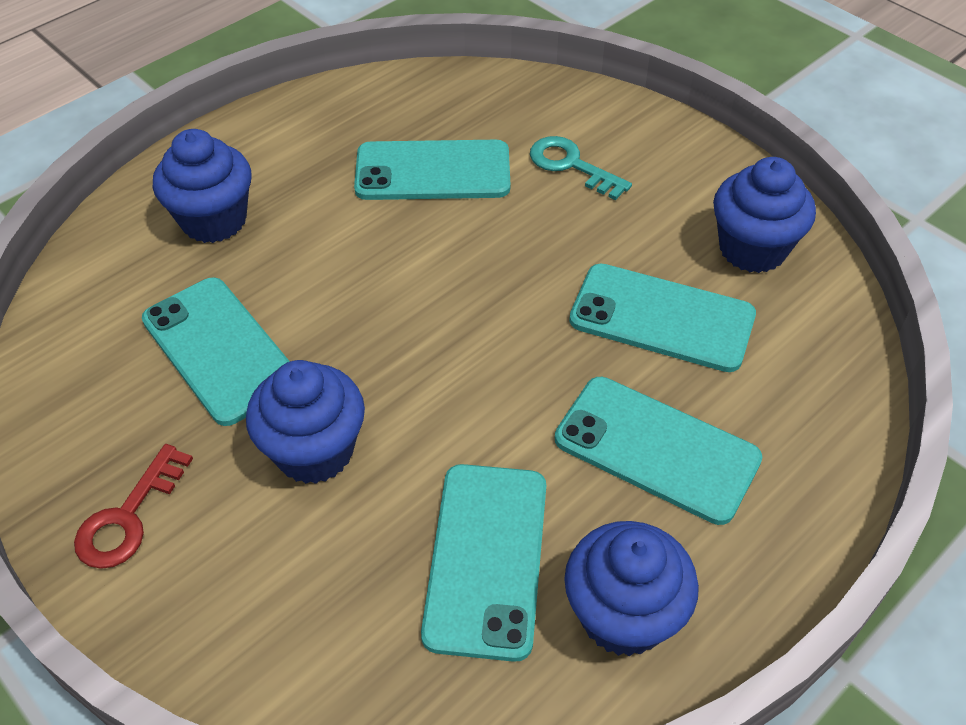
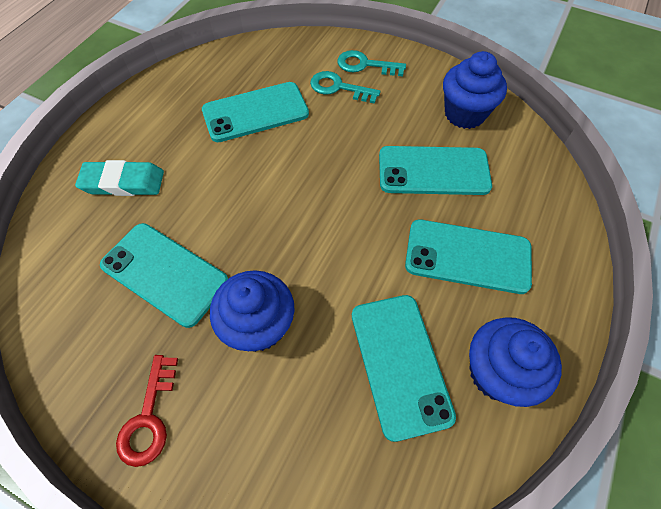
camera: 20 degrees left, 10 degrees up
blue cupcake [153,129,251,243] -> turquoise eraser [75,160,164,196]
none -> turquoise key [337,50,406,76]

